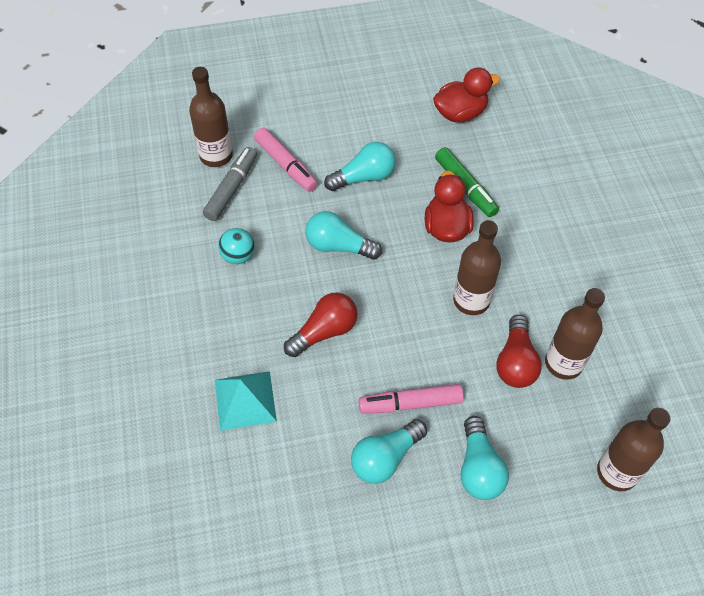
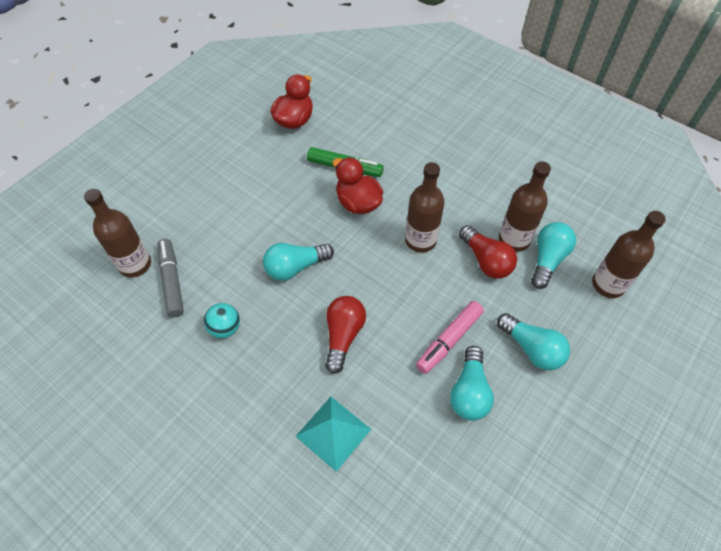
camera: 40 degrees left, 0 degrees up
pink marker [254,128,318,192] -> none
turquoise light bulb [324,142,396,191] -> turquoise light bulb moved to [531,222,576,289]

